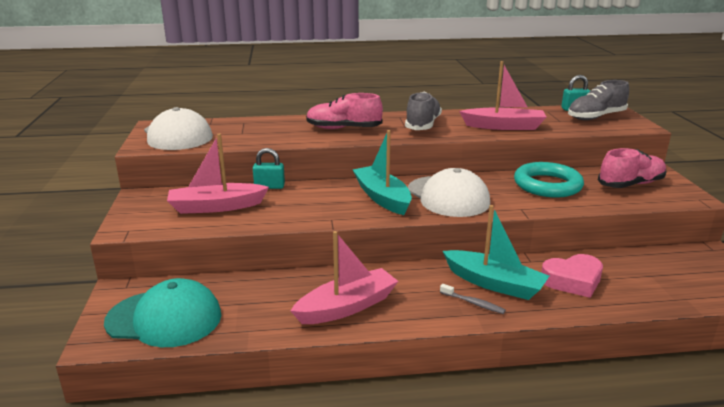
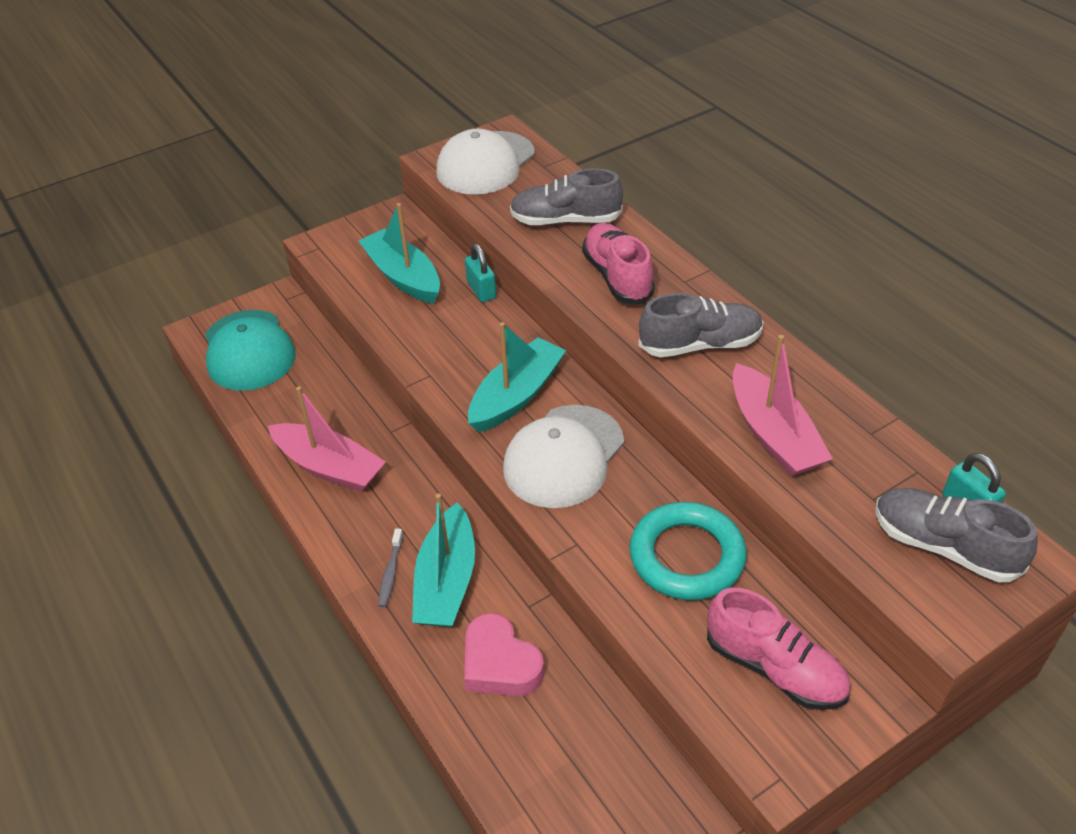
camera: 65 degrees right, 20 degrees up
pink boat [167,133,269,214] -> turquoise boat [358,203,440,304]
none -> grey shoe [510,168,623,225]

